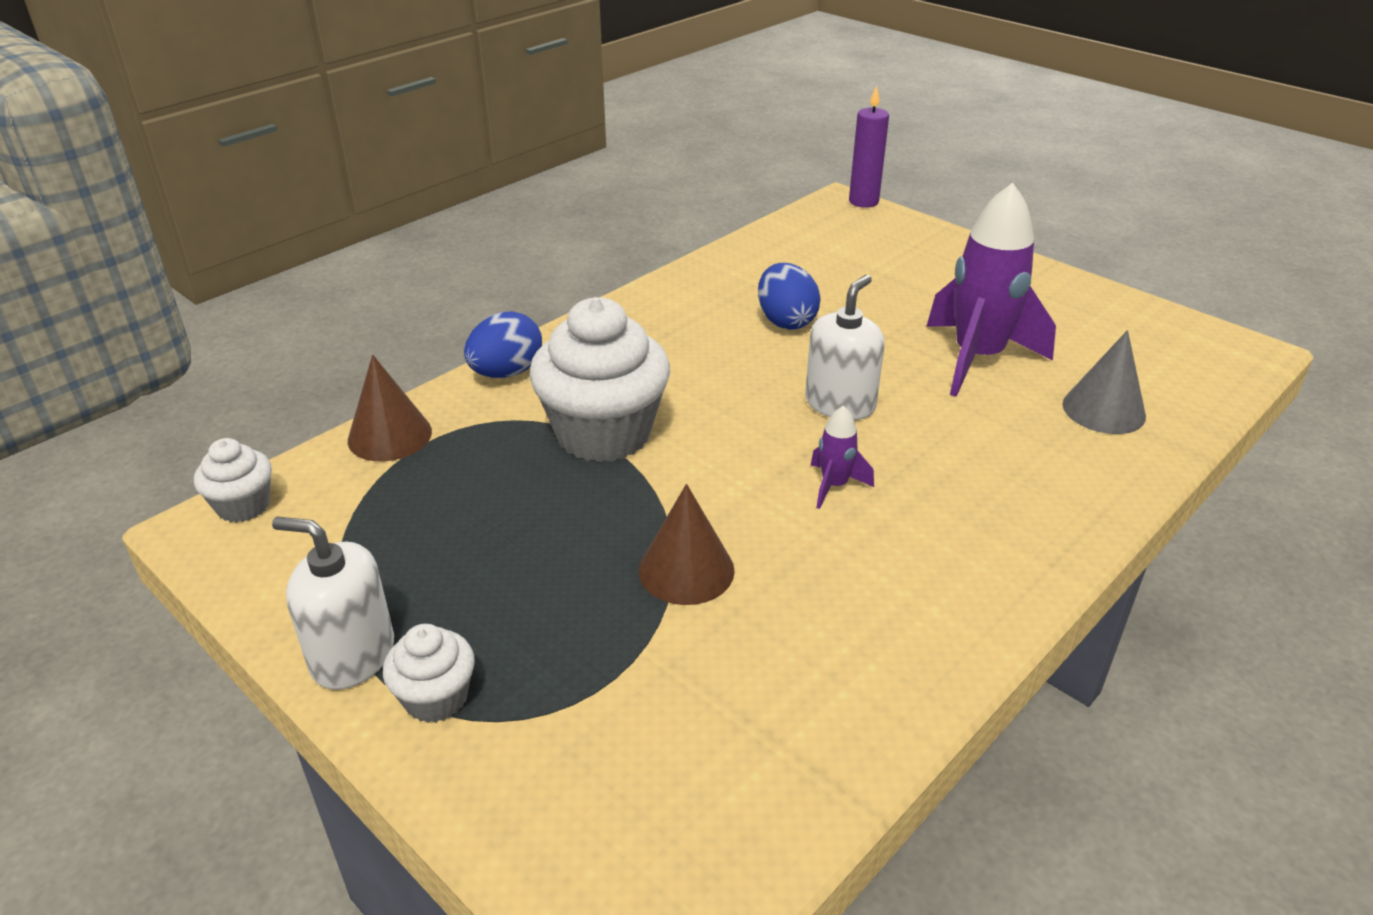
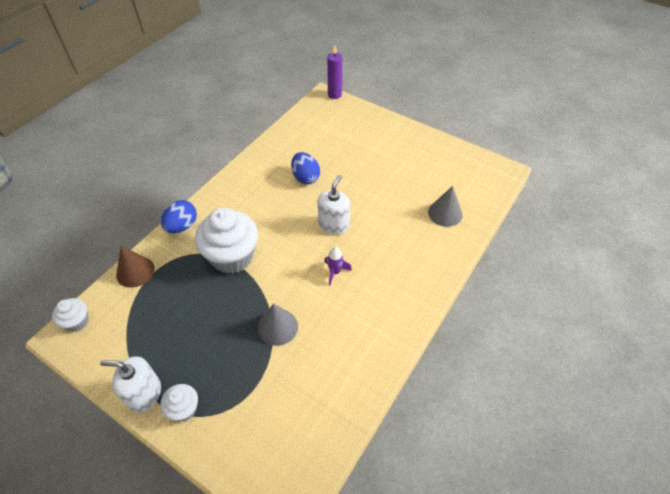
camera: 10 degrees left, 15 degrees up
brown cone [639,484,735,605] -> grey cone [258,303,298,346]
purple rocket [927,183,1056,397] -> none

